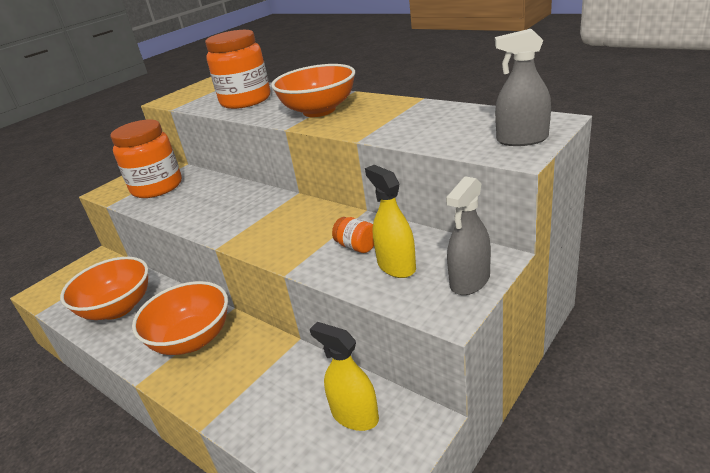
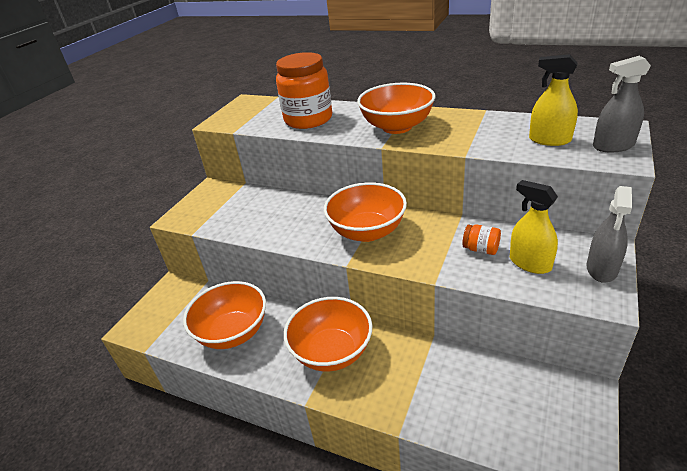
camera: 15 degrees left, 5 degrees up
orange jar [110,120,182,198] -> none
yellow spray bottle [310,322,379,431] -> yellow spray bottle moved to [529,54,578,146]
none -> orange bowl [324,182,407,242]

